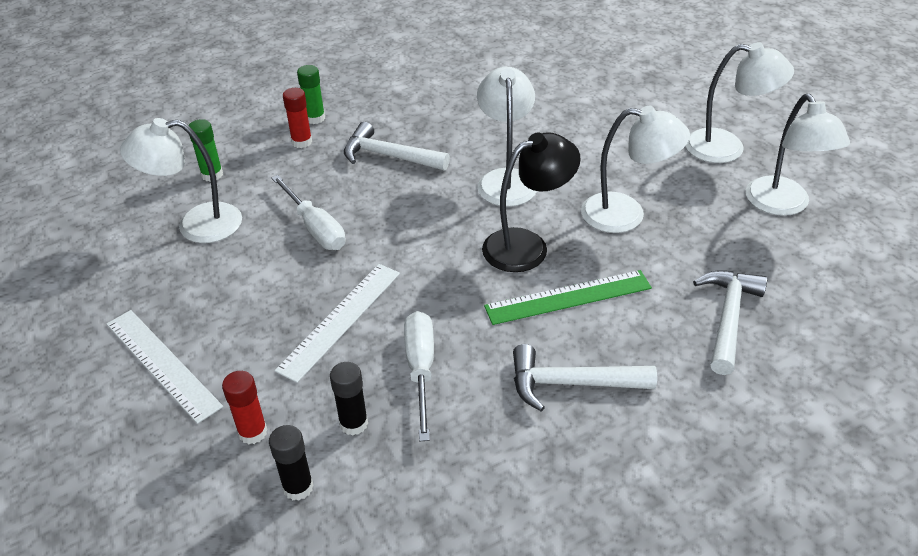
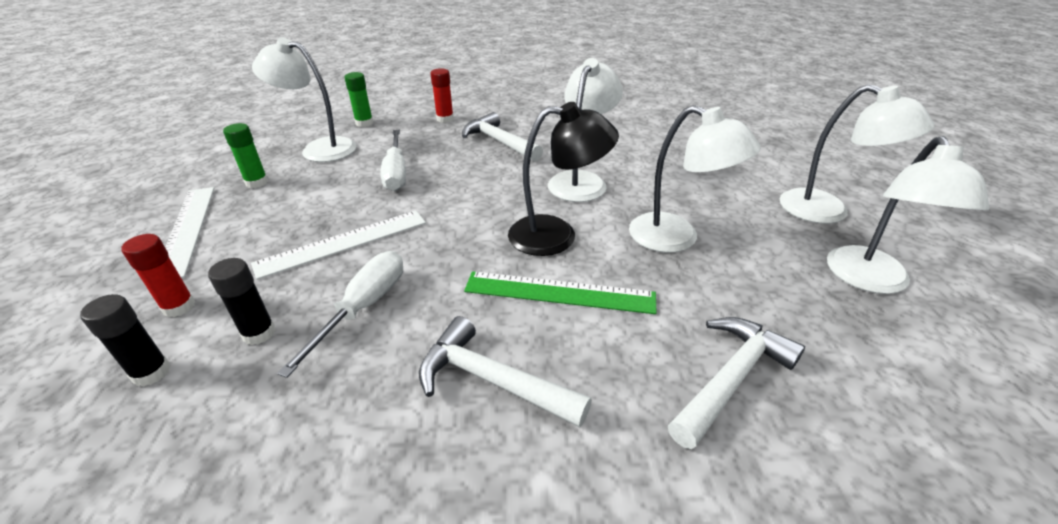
camera: 25 degrees right, 5 degrees down
green glue stick [297,65,325,124] -> green glue stick moved to [223,123,268,188]

